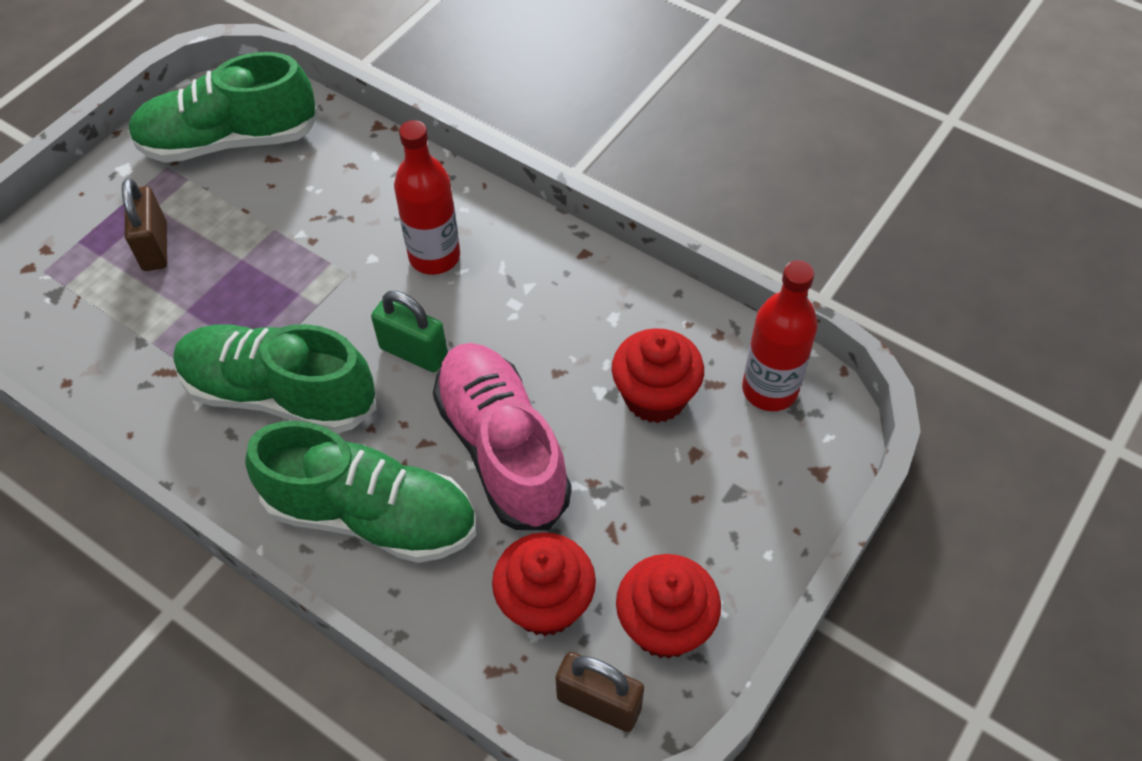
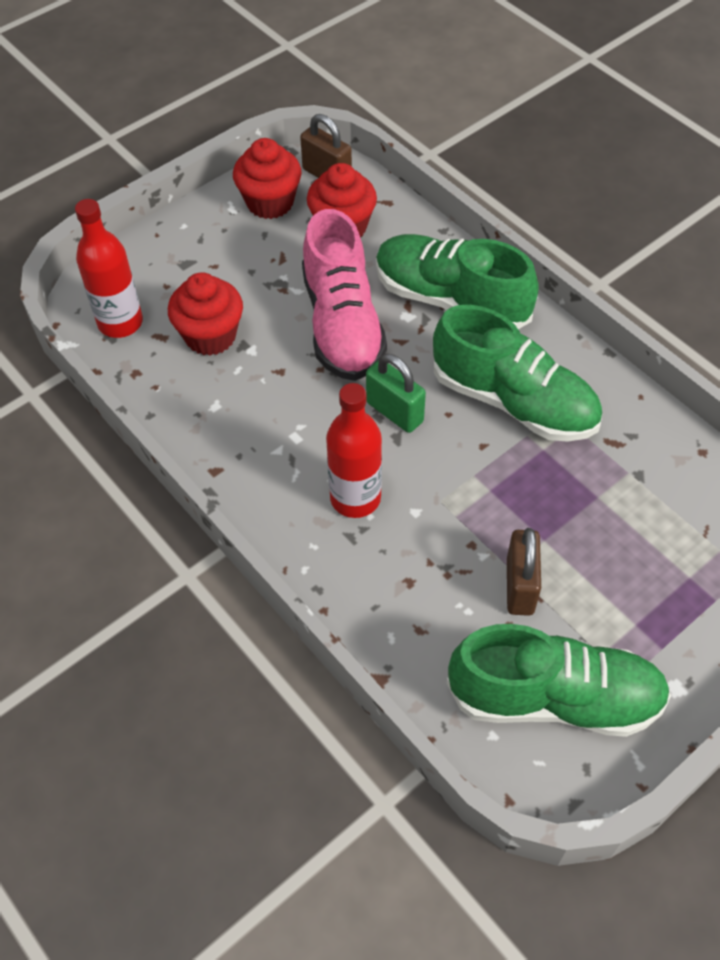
camera: 165 degrees left, 0 degrees up
brown padlock [122,178,167,271] -> brown padlock moved to [507,528,541,616]

